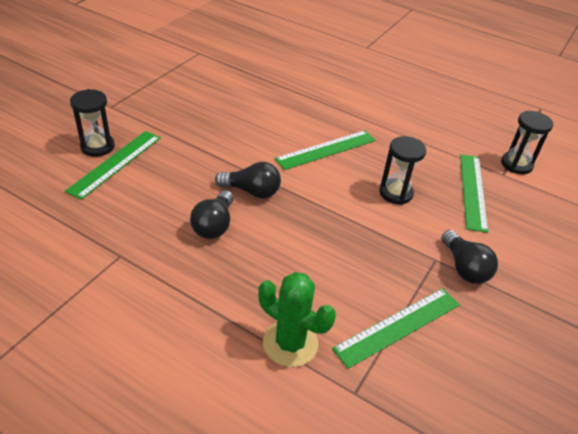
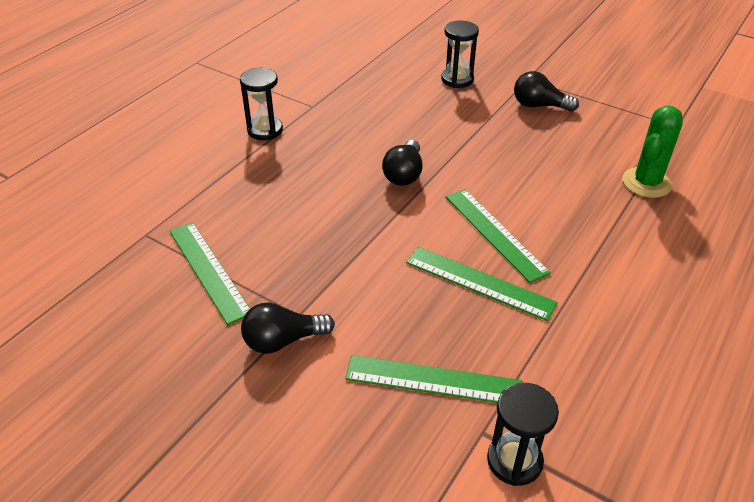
camera: 95 degrees right, 0 degrees up
green ruler [65,131,161,200] -> green ruler moved to [406,247,558,321]
black light bulb [190,190,234,239] -> black light bulb moved to [514,71,579,112]
green cactus [258,272,336,367] -> green cactus moved to [623,106,683,198]
black hourglass [379,136,426,205] -> black hourglass moved to [240,68,283,140]

